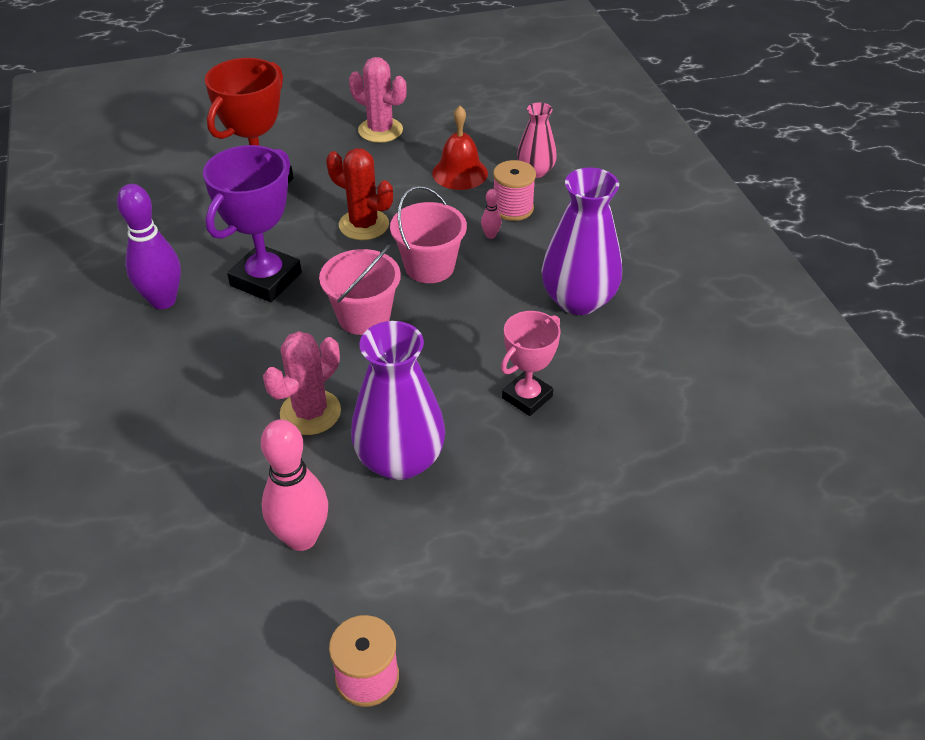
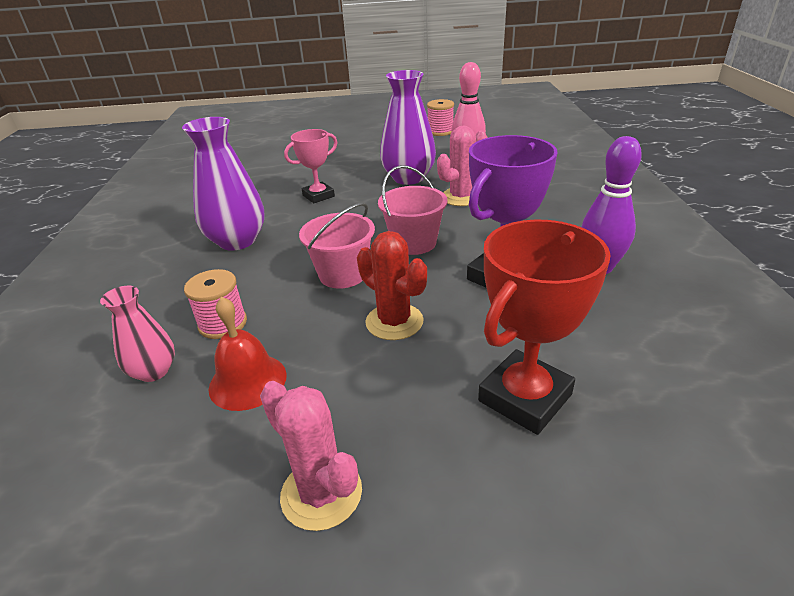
camera: 165 degrees left, 10 degrees down
pink bowling pin [481,189,501,239] -> none

